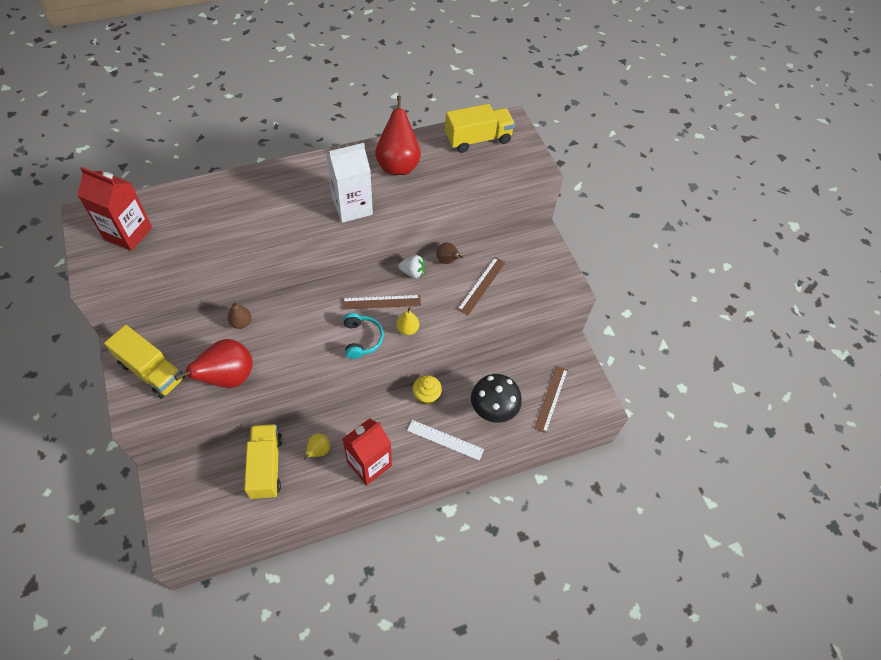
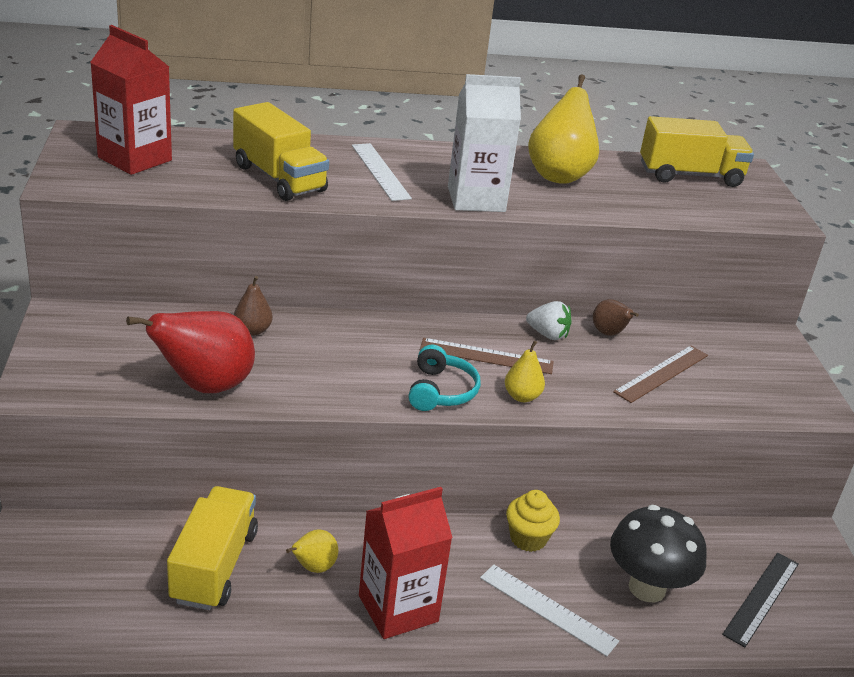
camera: 15 degrees right, 25 degrees down
yellow truck [104,325,185,399] -> yellow truck moved to [233,102,329,201]
red pear [375,96,421,175] -> yellow pear [528,74,599,184]
brown ruler [534,366,568,433] -> black ruler [722,553,799,647]
none -> white ruler [352,143,412,201]

